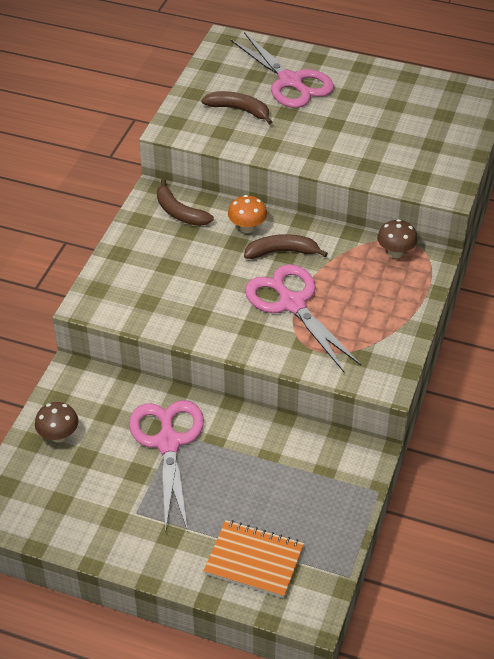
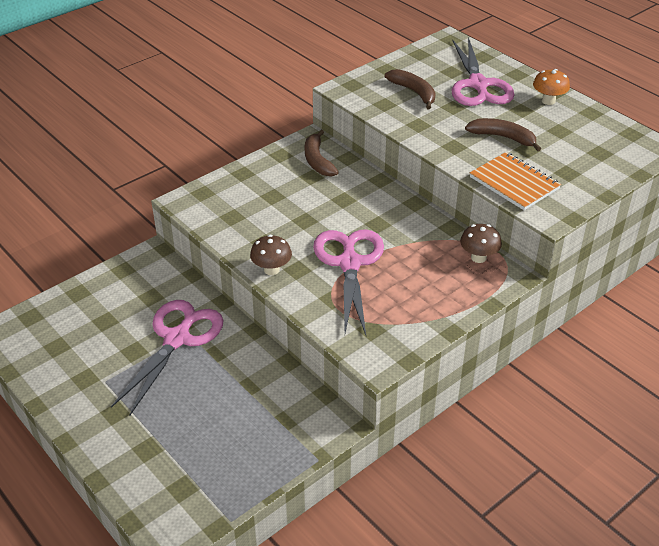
camera: 30 degrees right, 5 degrees down
brown mushroom [35,402,78,443] -> brown mushroom moved to [250,235,292,275]
orange notebook [204,520,304,598] -> orange notebook moved to [470,152,561,210]
orange mushroom [228,195,267,233] -> orange mushroom moved to [533,69,570,105]
brown banana [244,234,328,259] -> brown banana moved to [465,118,541,151]

